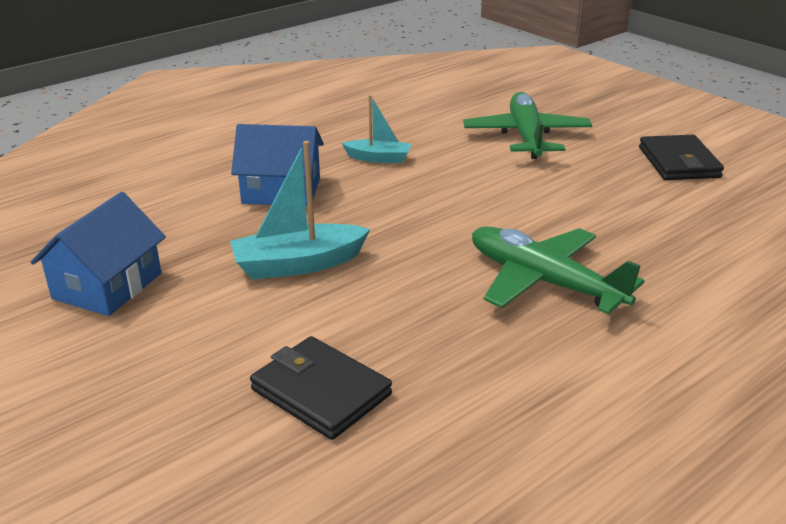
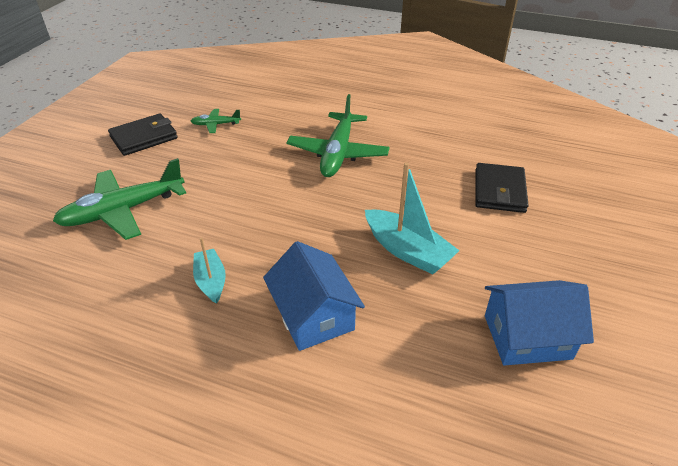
camera: 120 degrees left, 10 degrees up
none -> green plane [191,109,241,133]

